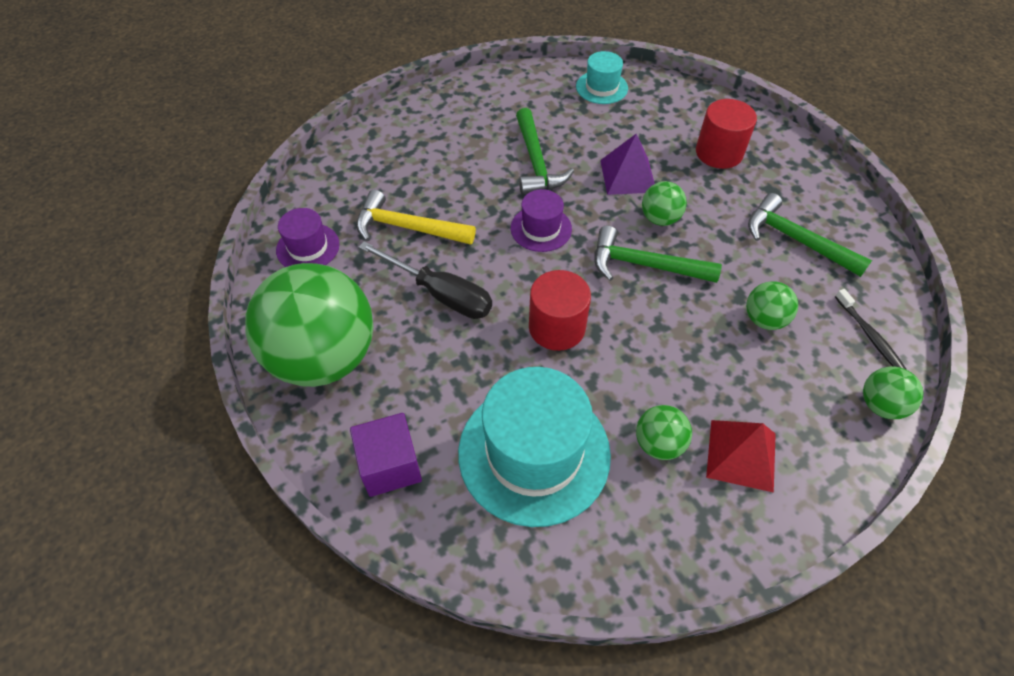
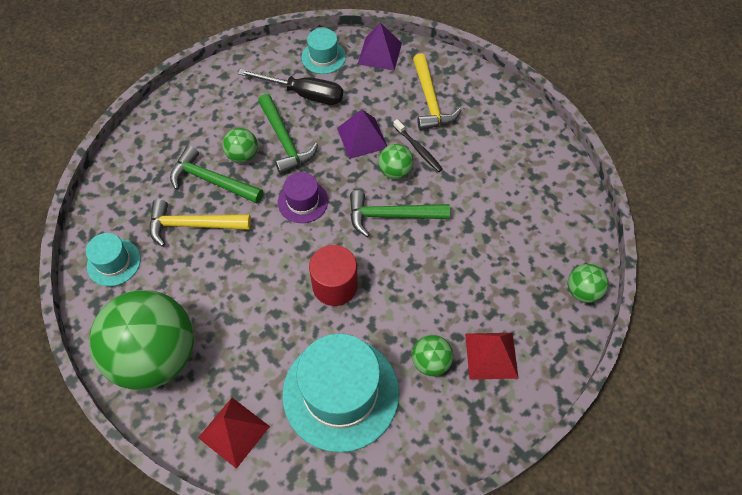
camera: 15 degrees left, 5 degrees up
purple hat [276,208,340,267] -> turquoise hat [86,233,141,286]
purple cube [350,413,422,497] -> red pyramid [198,398,270,469]
black screwdriver [359,241,492,319] -> black screwdriver moved to [238,69,343,105]
red cylinder [696,99,757,169] -> yellow hammer [413,54,462,130]
green ball [746,281,798,330] -> green ball moved to [222,128,258,163]
green hammer [748,193,872,277] -> green hammer moved to [170,146,263,203]
black toothbrush [835,289,907,370] -> black toothbrush moved to [393,119,443,172]
none -> purple pyramid [358,22,402,71]

